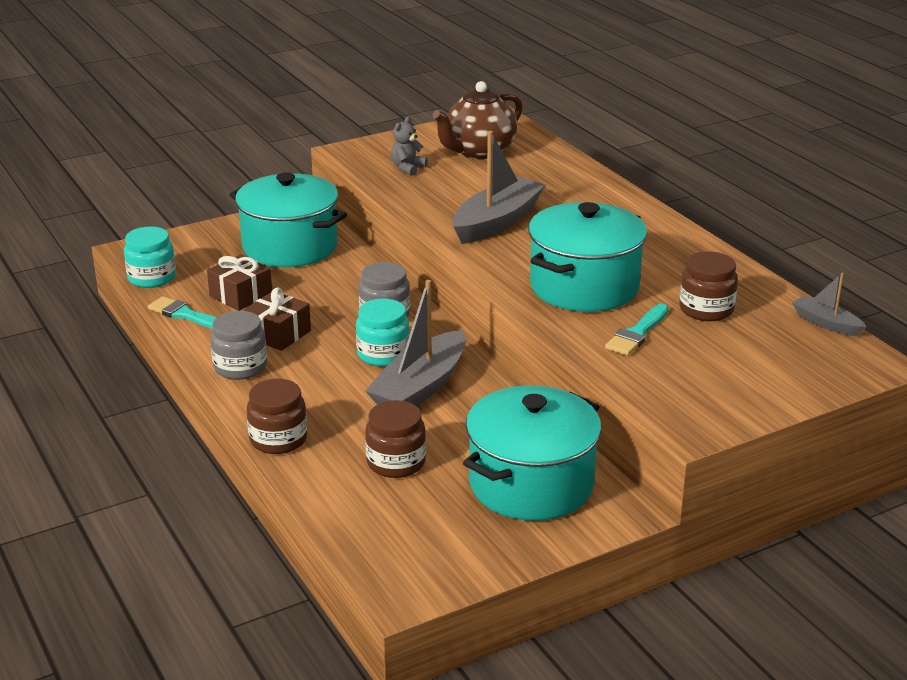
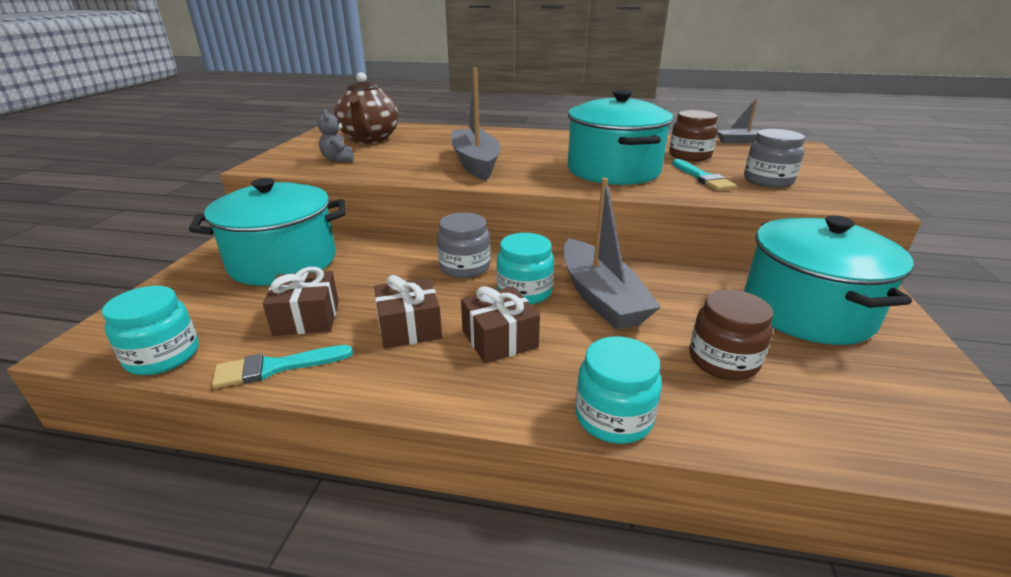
camera: 50 degrees left, 0 degrees up
grey jar [210,311,267,380] -> grey jar moved to [744,129,805,188]
brown jar [247,379,307,454] -> turquoise jar [575,336,662,444]
none -> brown gift [461,286,540,364]

